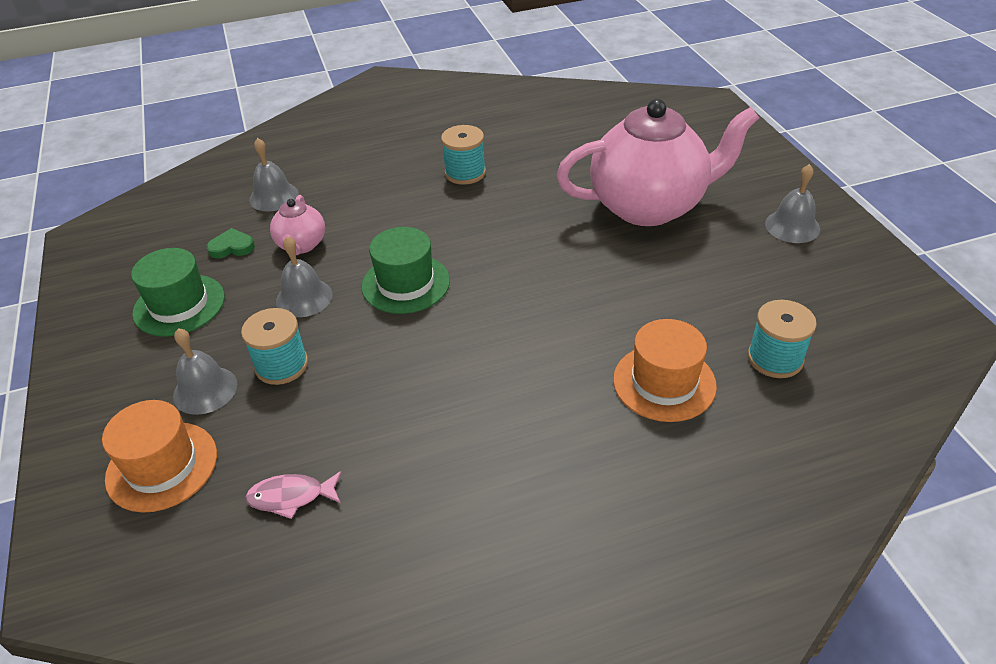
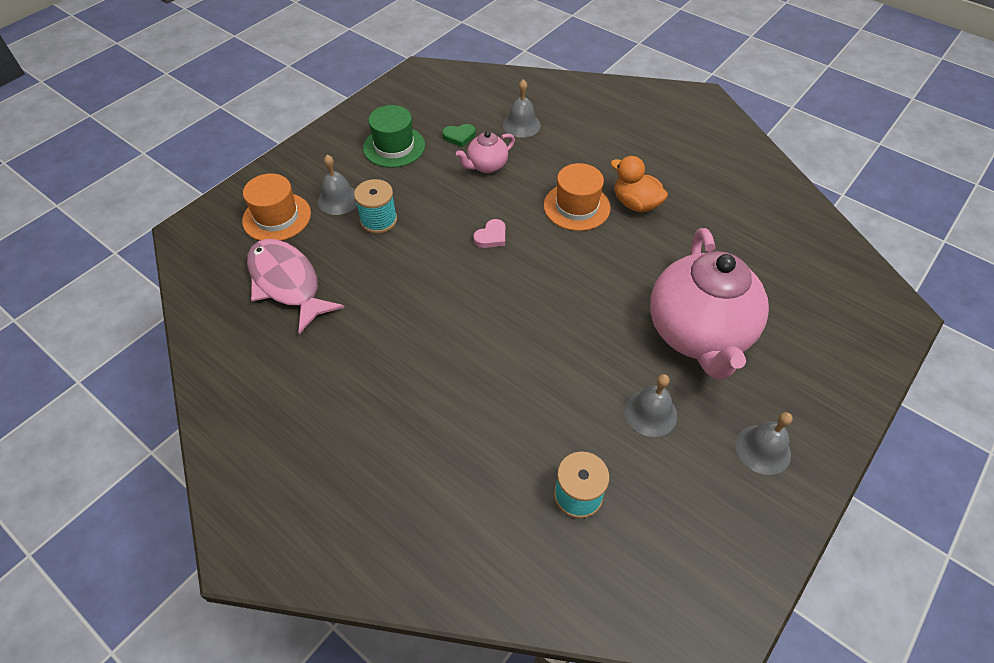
camera: 55 degrees right, 10 degrees up
green heart [207,228,255,258] -> green heart turned 120 degrees clockwise [442,124,476,147]
pink fish [245,471,342,519] -> pink fish [247,239,345,334], size x2.07
grey bell [276,236,333,317] -> grey bell moved to [625,374,677,437]
green hat [362,227,450,314] -> pink heart [473,219,505,248]
turquoise spool [441,125,486,185] -> orange duck [610,156,668,212]
pink teapot [557,99,759,226] -> pink teapot turned 45 degrees clockwise [650,228,769,380]
orange hat [613,319,717,422] -> orange hat moved to [544,163,611,231]

